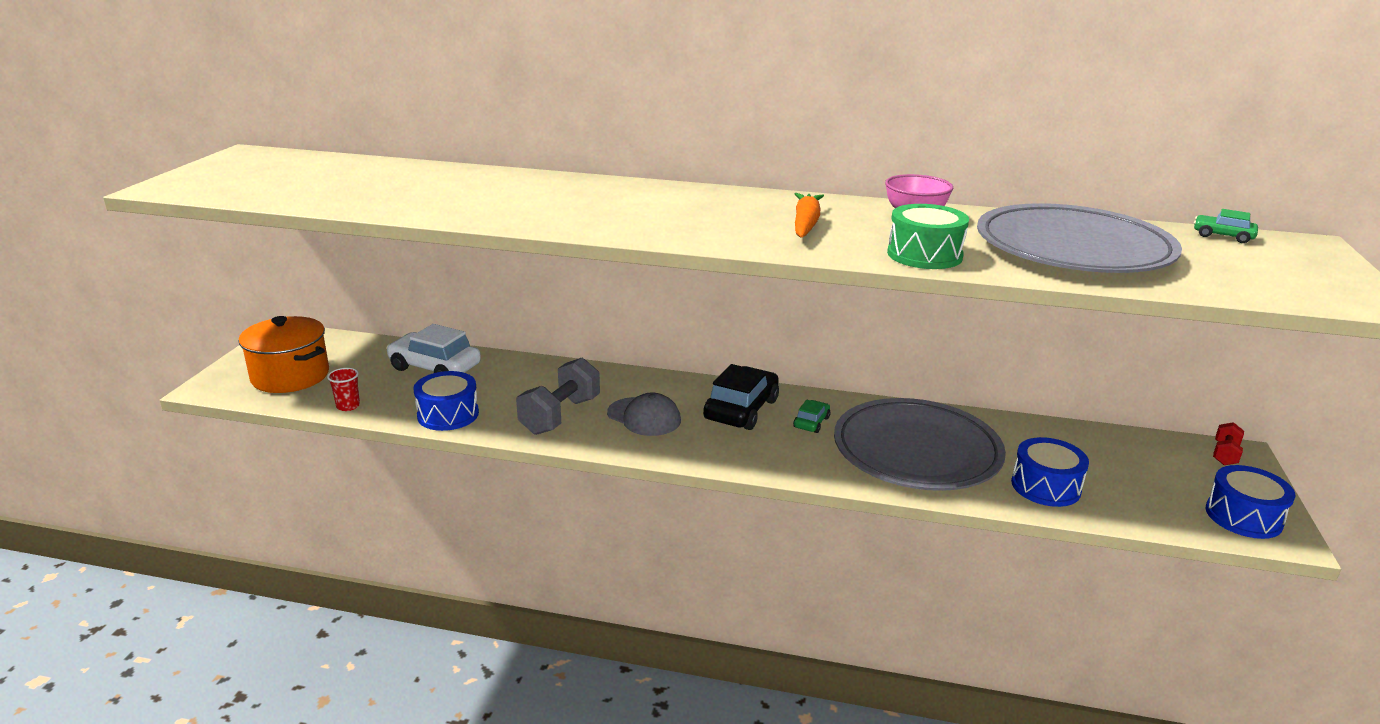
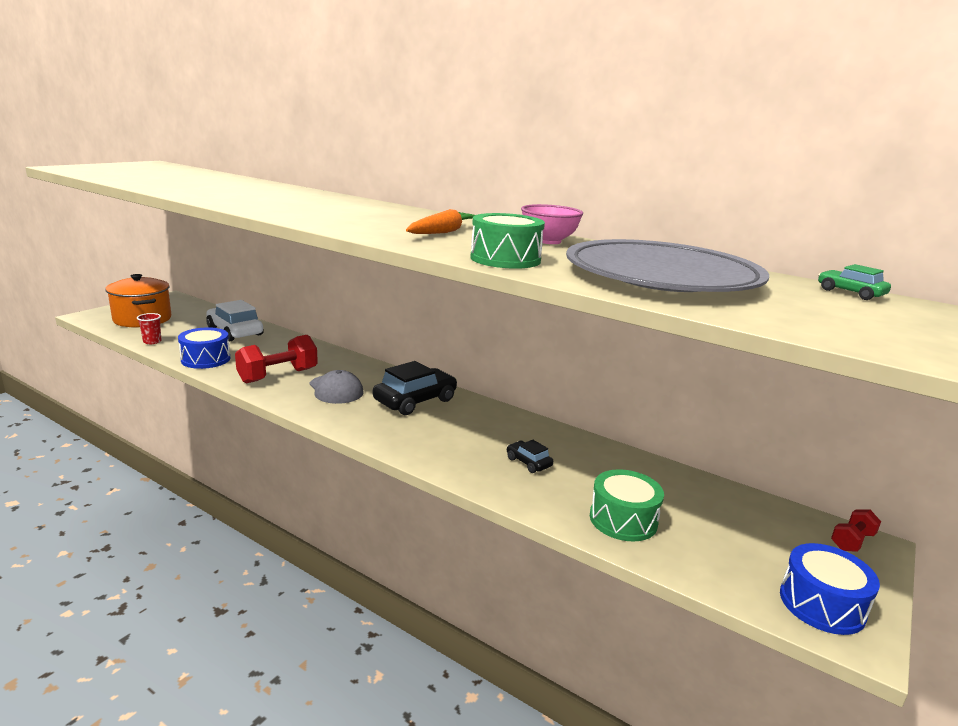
camera: 20 degrees right, 5 degrees down
grey dumbbell [516,358,600,435] -> red dumbbell [235,335,318,384]
green car [793,400,830,433] -> none
grey plate [834,398,1006,491] -> black car [507,440,553,473]
blue drum [1011,437,1089,507] -> green drum [590,469,664,541]

